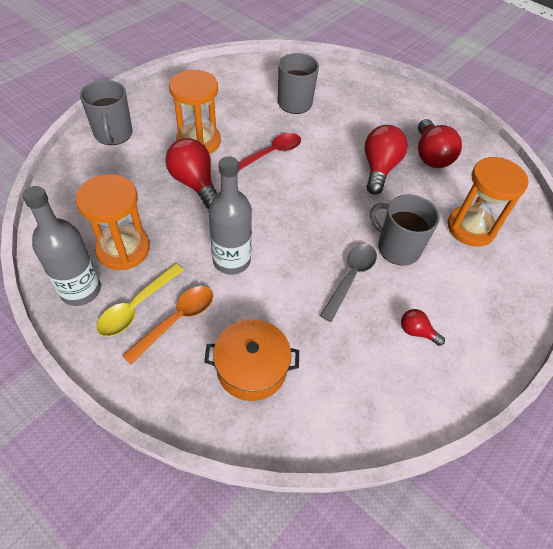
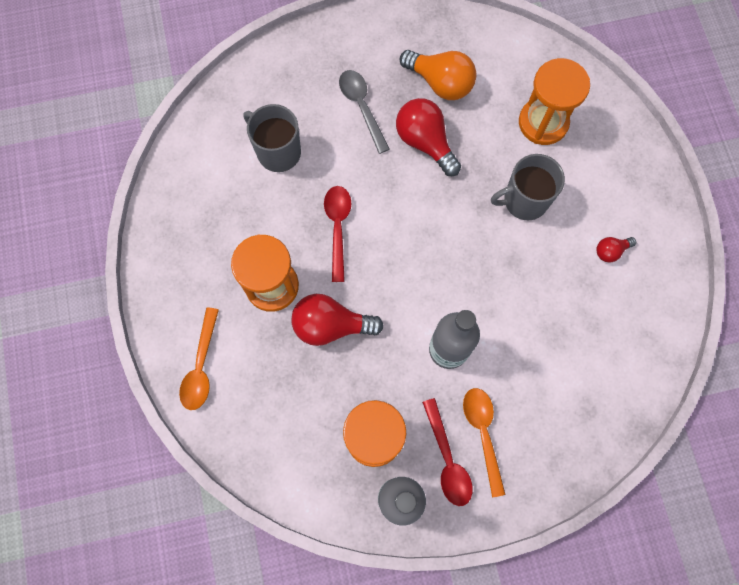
camera: 50 degrees left, 20 degrees up
grey mug [80,80,133,145] -> orange spoon [179,308,219,410]
yellow spoon [96,264,184,337] -> red spoon [422,398,473,506]
orange pot [204,319,299,401] -> none
grey spoon [320,244,377,322] -> grey spoon moved to [339,70,390,154]
red light bulb [418,119,462,168] -> orange light bulb [400,50,477,100]

